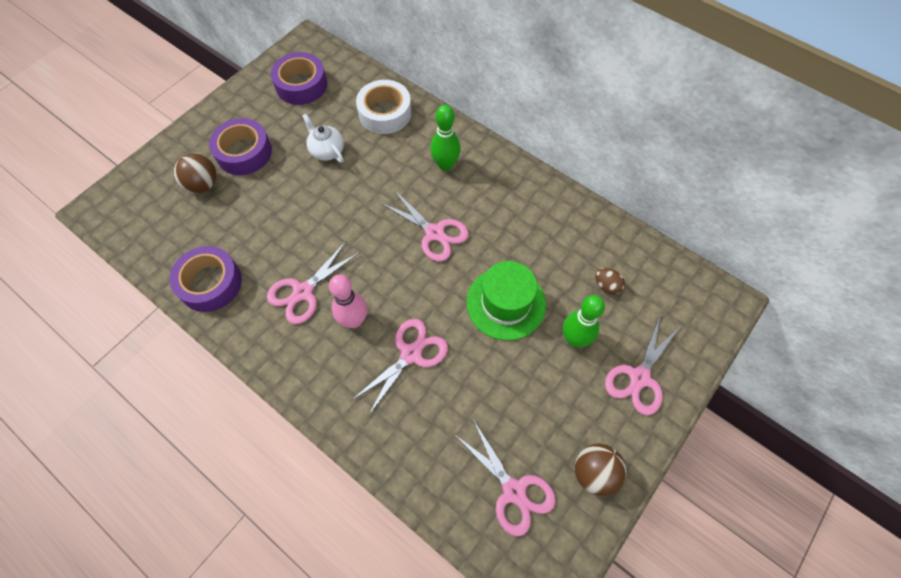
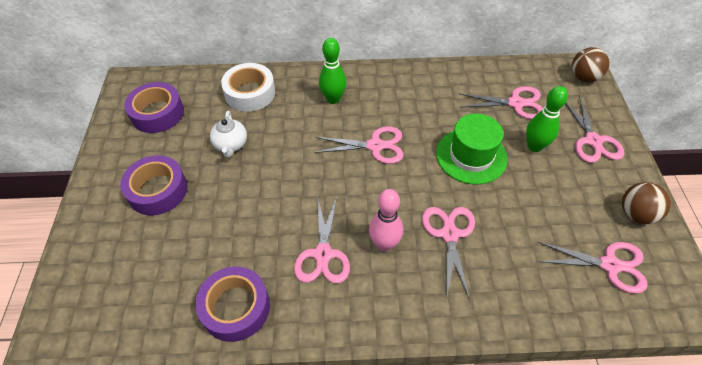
camera: 40 degrees left, 10 degrees down
brown ball [173,153,217,194] -> brown ball moved to [572,47,609,82]
white teapot [303,114,344,163] -> white teapot turned 105 degrees counterclockwise [210,111,247,158]
brown egg [595,268,625,295] -> pink scissors [460,86,543,119]

